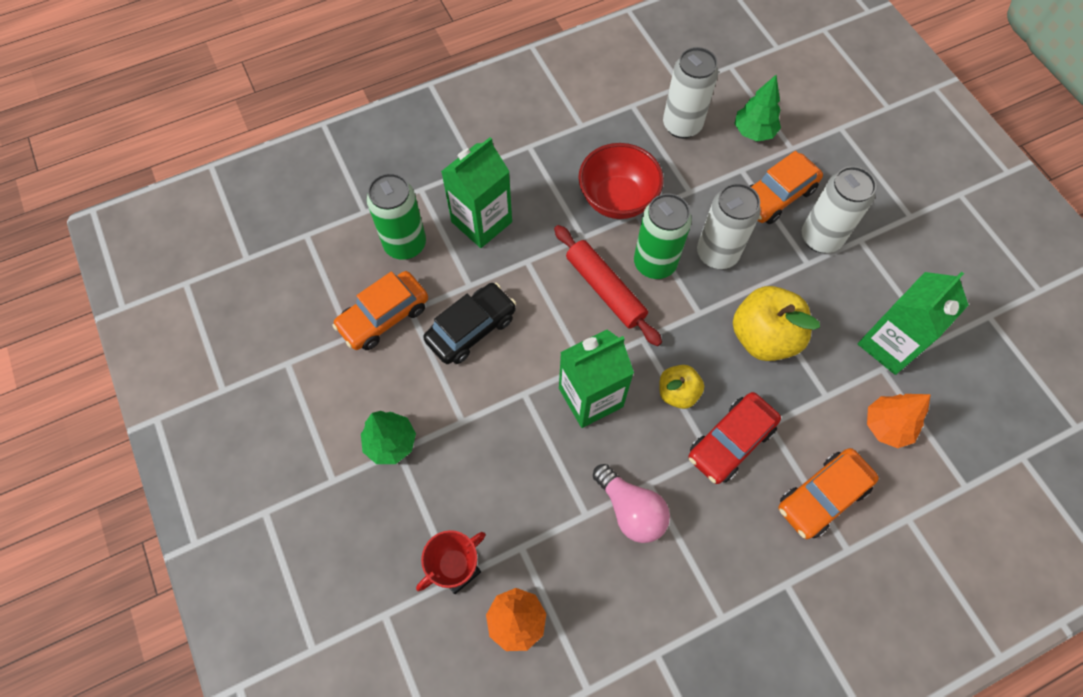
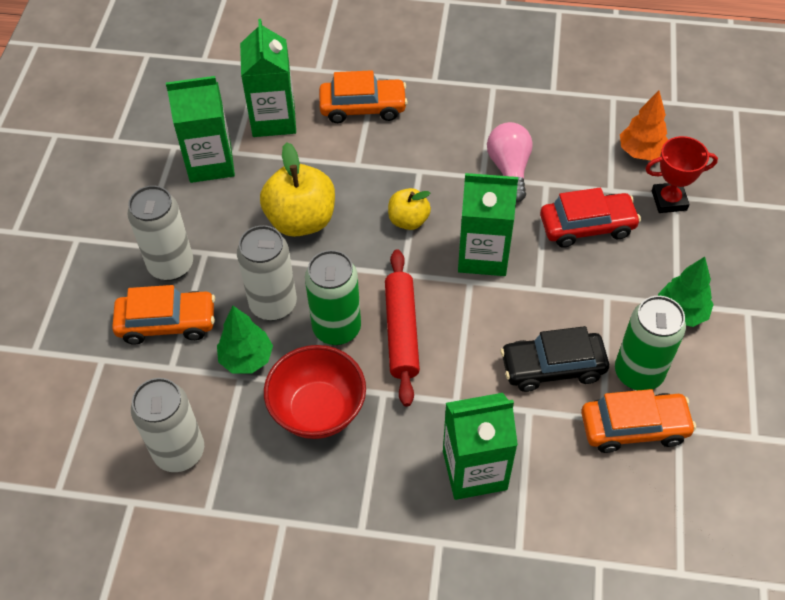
camera: 145 degrees left, 10 degrees down
green can [367,173,426,260] -> green can moved to [615,296,686,390]
red car [688,392,781,484] -> red car moved to [540,188,641,248]
green tree [734,75,781,142] -> green tree moved to [217,306,273,374]
orange tree [867,394,931,448] -> green carton [240,19,296,137]

